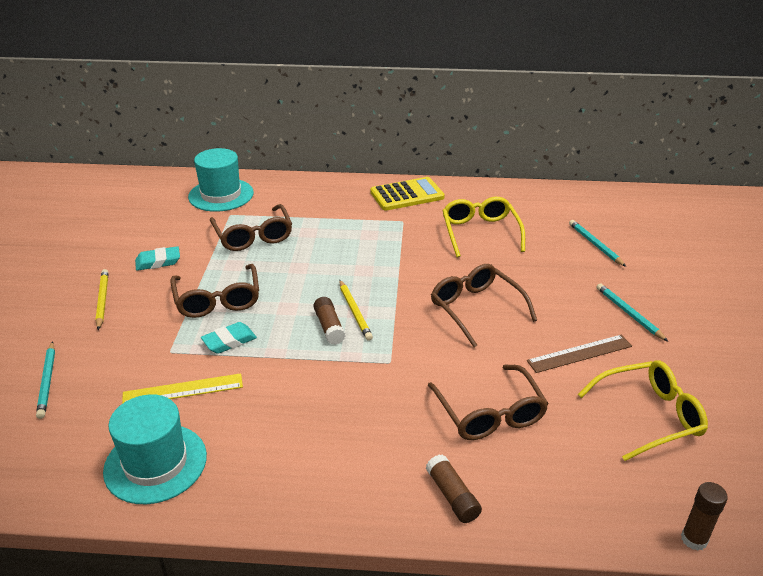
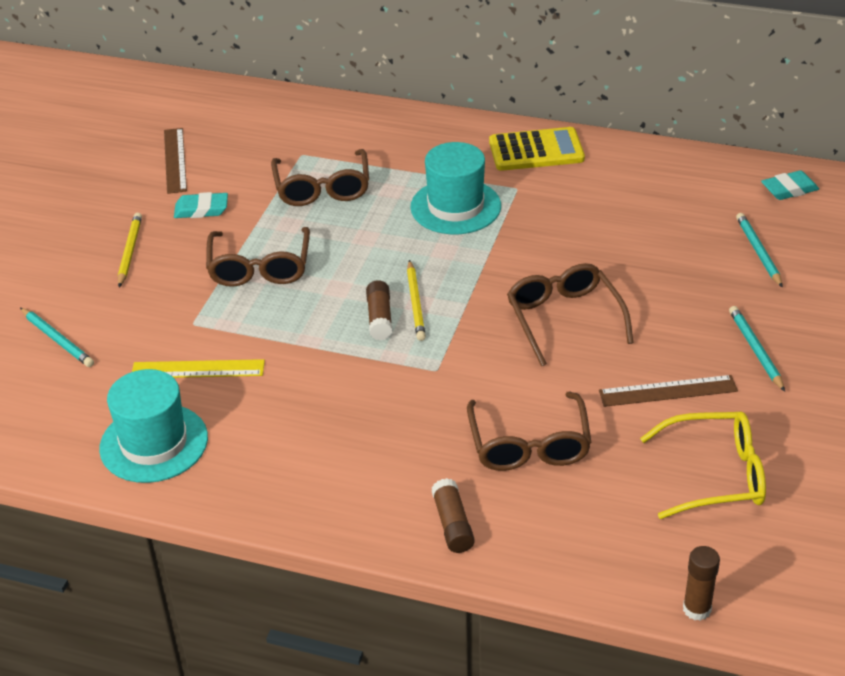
camera: 15 degrees right, 5 degrees up
turquoise pencil [36,341,55,419] -> turquoise pencil turned 45 degrees counterclockwise [20,308,94,367]
turquoise hat [188,148,254,212] -> turquoise hat moved to [410,142,501,234]
turquoise eraser [201,322,257,354] -> turquoise eraser moved to [761,170,819,200]
yellow glasses [442,197,525,258] -> none
none -> brown ruler [164,128,187,194]

